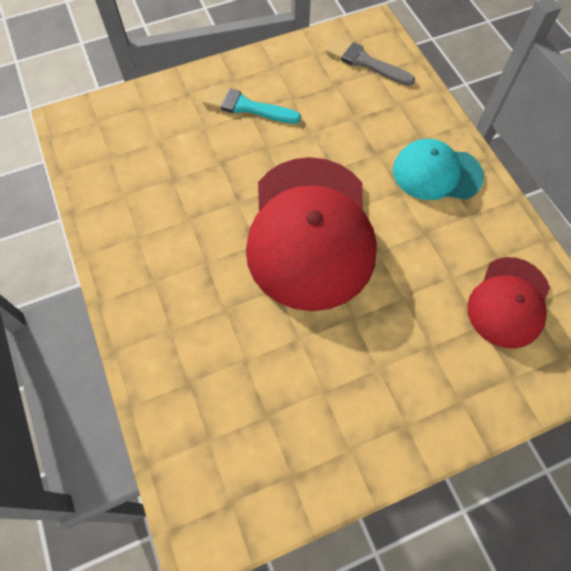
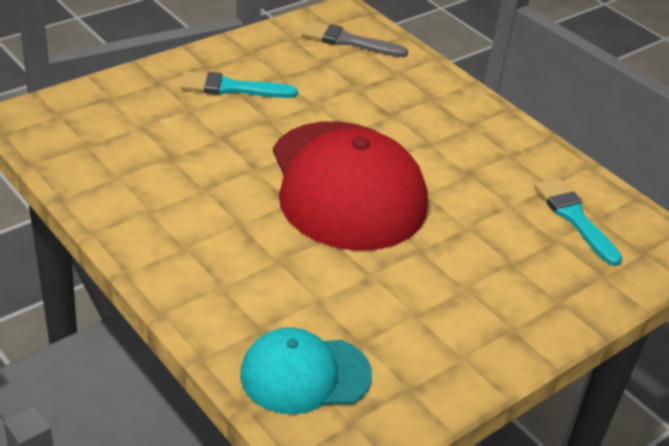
camera: 20 degrees left, 25 degrees down
turquoise cap [393,139,484,200] -> turquoise cap moved to [240,327,372,414]
red cap [467,257,550,349] -> turquoise brush [534,178,622,266]

